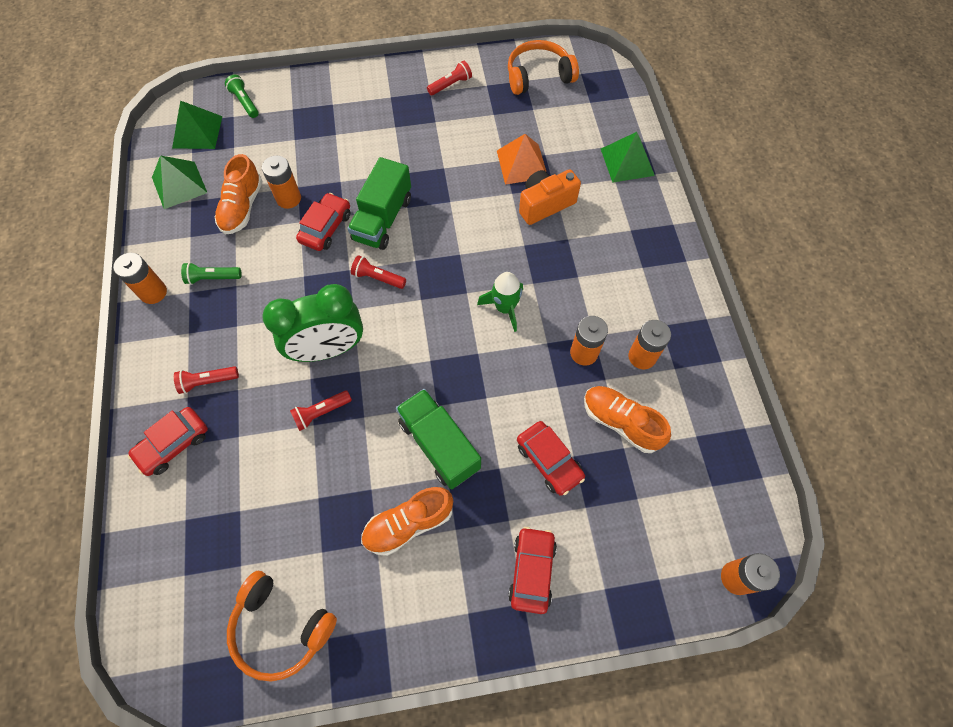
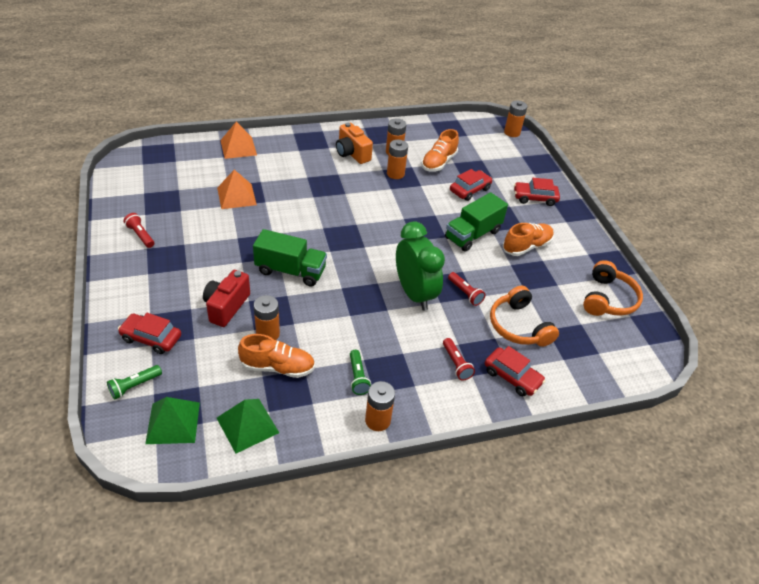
camera: 100 degrees left, 20 degrees down
red car [296,193,350,251] -> red car moved to [118,313,181,354]
red flashlight [351,255,406,289] -> none
orange shoe [361,487,453,556] -> orange shoe turned 90 degrees counterclockwise [503,223,554,256]
green rocket [477,272,523,332] -> none
orange headphones [508,40,579,95] -> orange headphones moved to [490,285,559,347]
orange camera [519,169,581,225] -> orange camera moved to [336,123,373,164]
green pyramid [601,132,655,183] -> orange pyramid [220,122,257,159]
none -> red camera [203,270,250,327]

